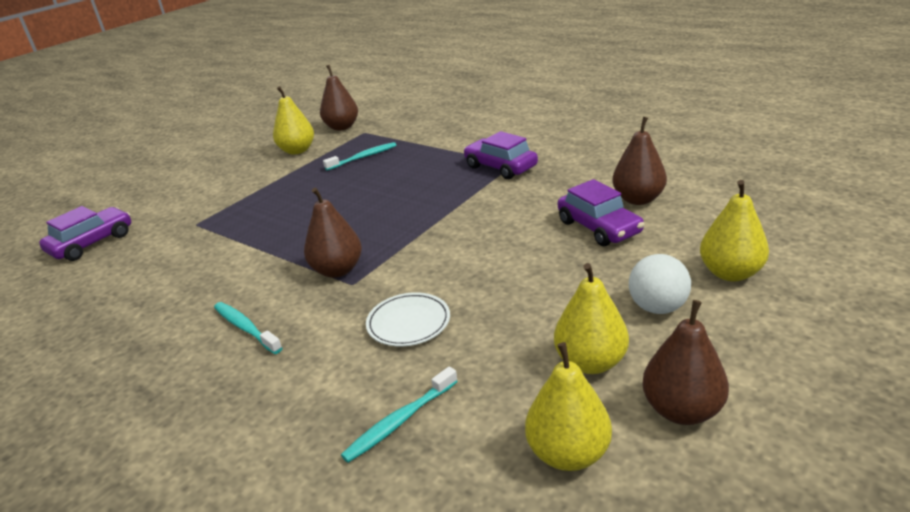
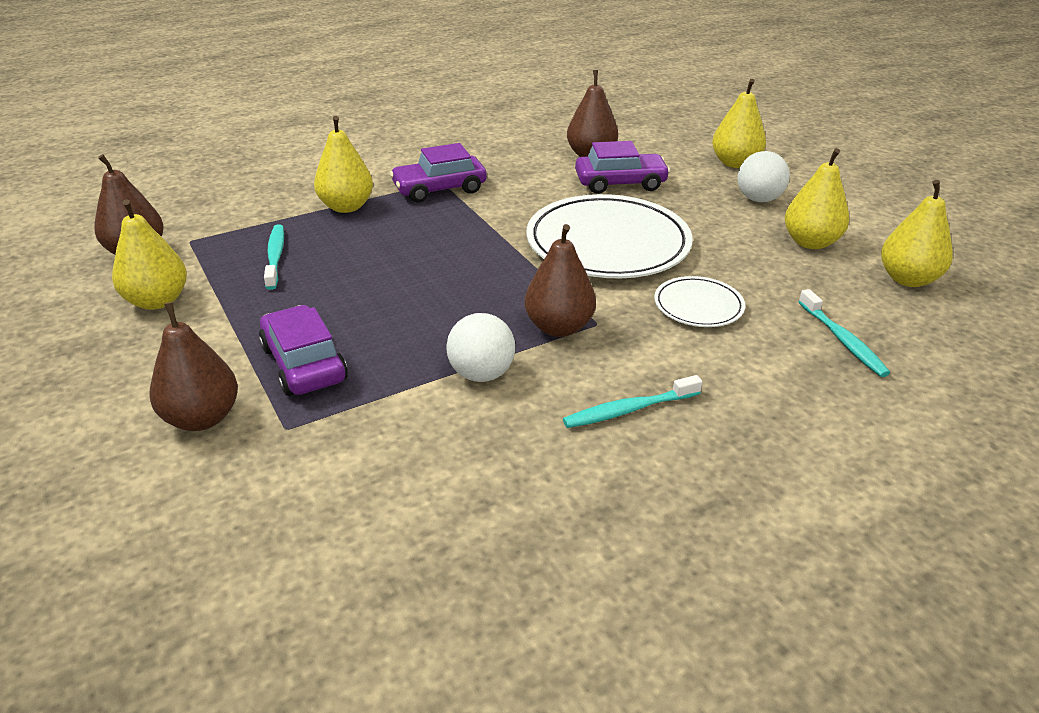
camera: 70 degrees left, 5 degrees up
purple car [39,206,131,261] -> purple car moved to [259,305,348,396]
brown pear [642,300,729,425] -> brown pear moved to [149,302,238,431]
none -> yellow pear [314,116,373,213]
none -> white ball [446,313,515,382]
none -> white plate [526,194,693,278]

